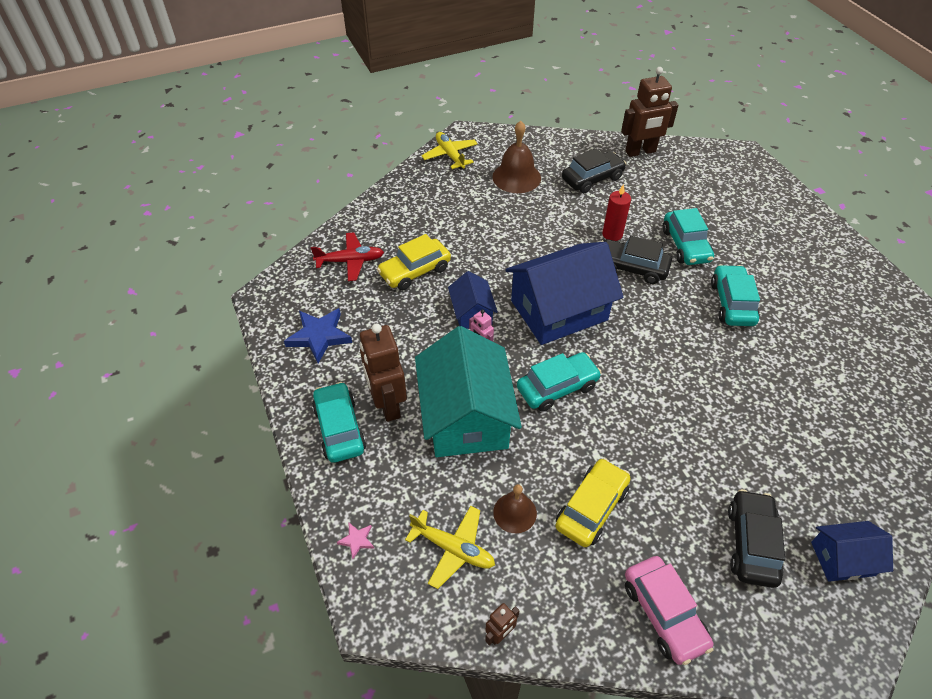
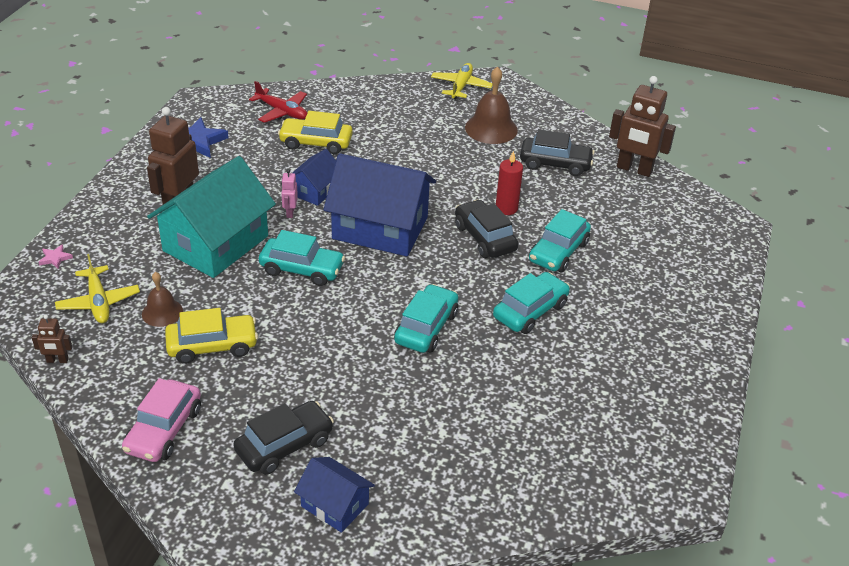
camera: 40 degrees right, 10 degrees down
turquoise car [312,382,366,463] -> turquoise car moved to [394,284,458,353]

